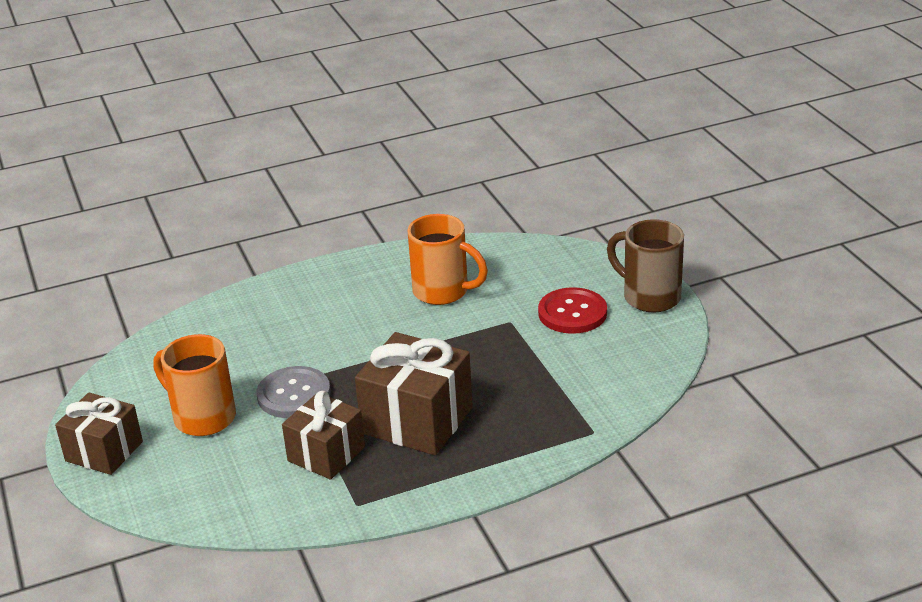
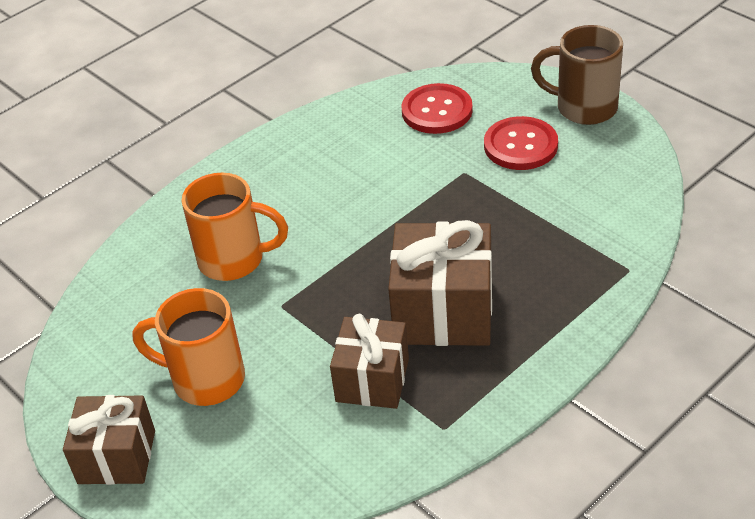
camera: 20 degrees left, 10 degrees up
grey button [256,366,331,418] -> none
orange mug [407,214,488,305] -> orange mug moved to [181,173,288,281]
none -> red button [402,83,473,134]

